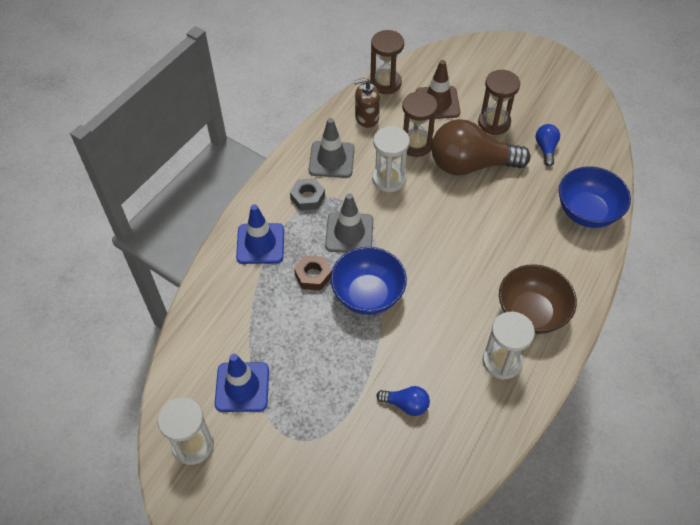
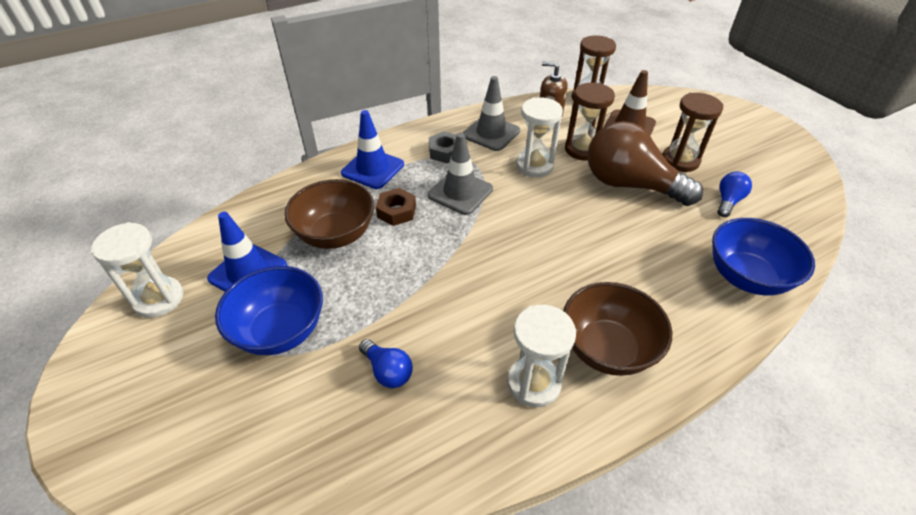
camera: 30 degrees right, 10 degrees down
blue bowl [331,247,407,315] -> blue bowl moved to [215,266,323,355]
none -> brown bowl [284,179,374,249]

